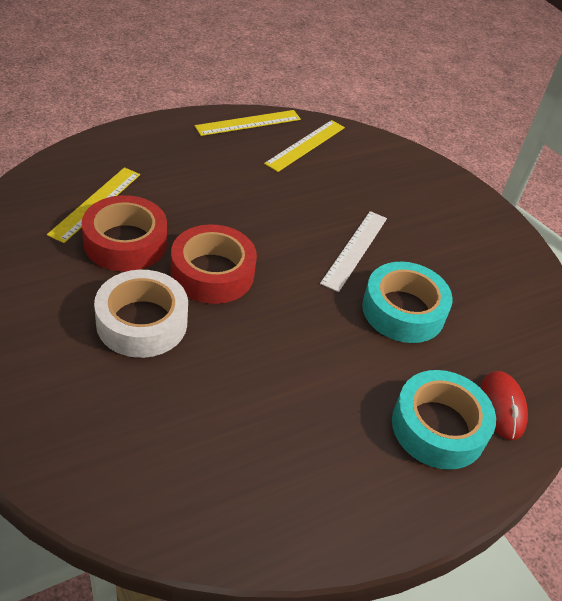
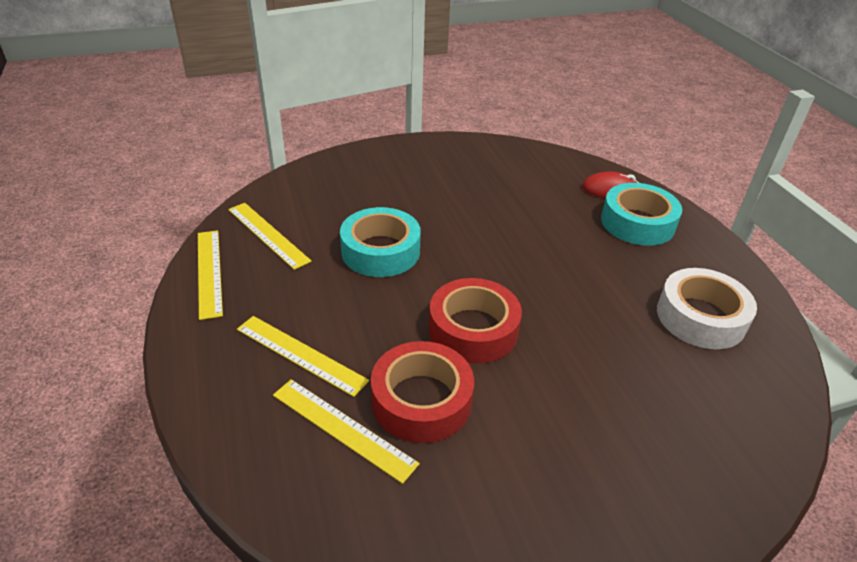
camera: 75 degrees left, 5 degrees down
white tape [94,270,188,358] -> white tape moved to [657,268,757,349]
white ruler [320,211,387,292] -> none
turquoise tape [362,262,453,343] -> turquoise tape moved to [340,207,421,277]
none -> yellow ruler [237,316,369,397]

